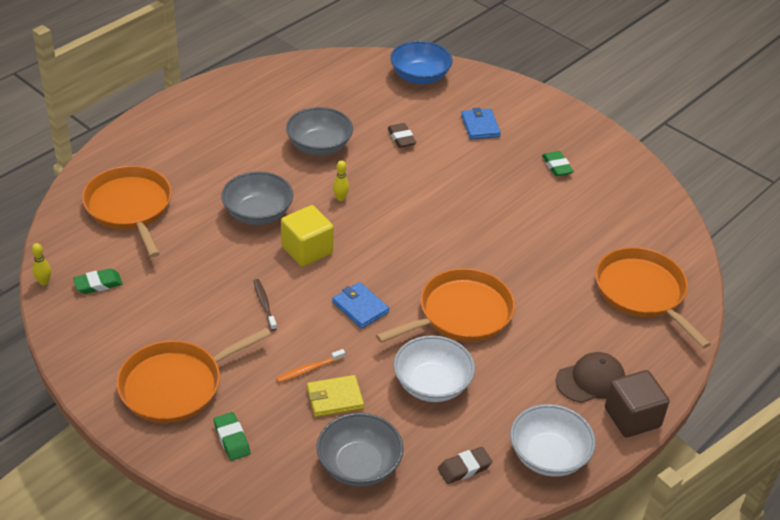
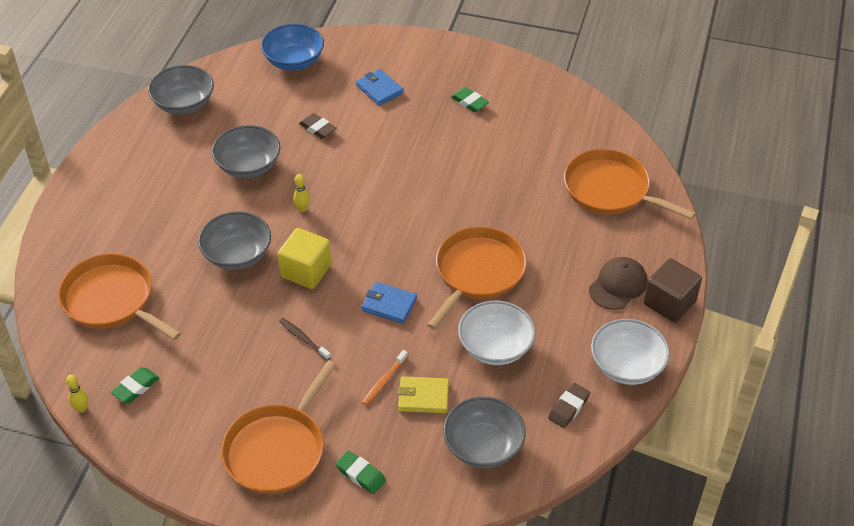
camera: 25 degrees left, 5 degrees up
yellow wallet [307,375,364,417] -> yellow wallet turned 45 degrees clockwise [398,376,449,413]
none -> grey bowl [148,65,214,114]

